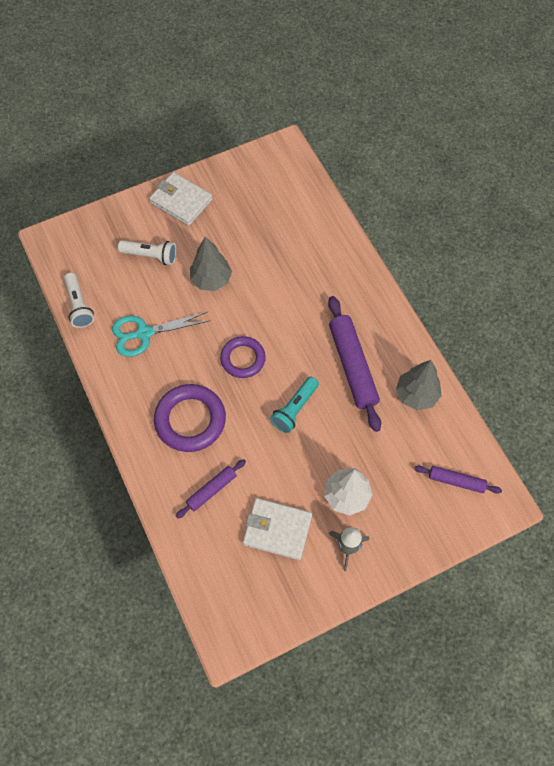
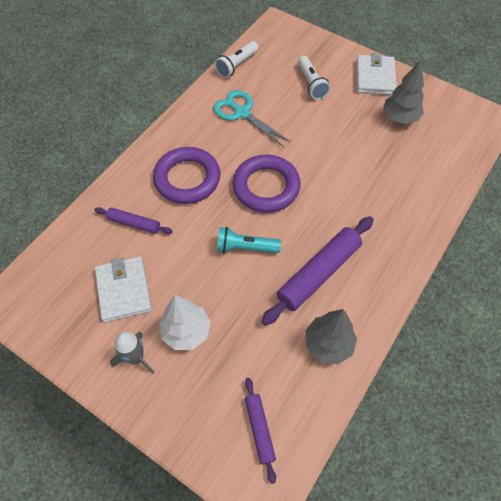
camera: 60 degrees right, 5 degrees down
grey tree [190,236,232,291] -> grey tree moved to [383,60,424,124]
purple ring [220,336,266,378] -> purple ring [233,155,301,213], size x1.53

